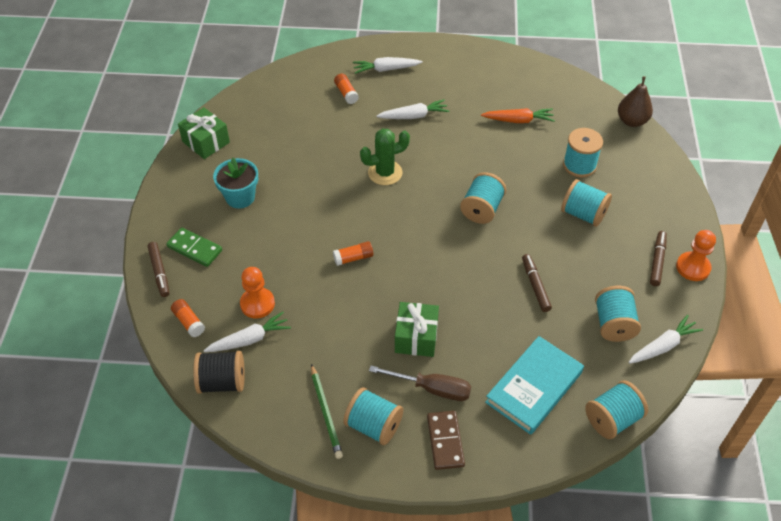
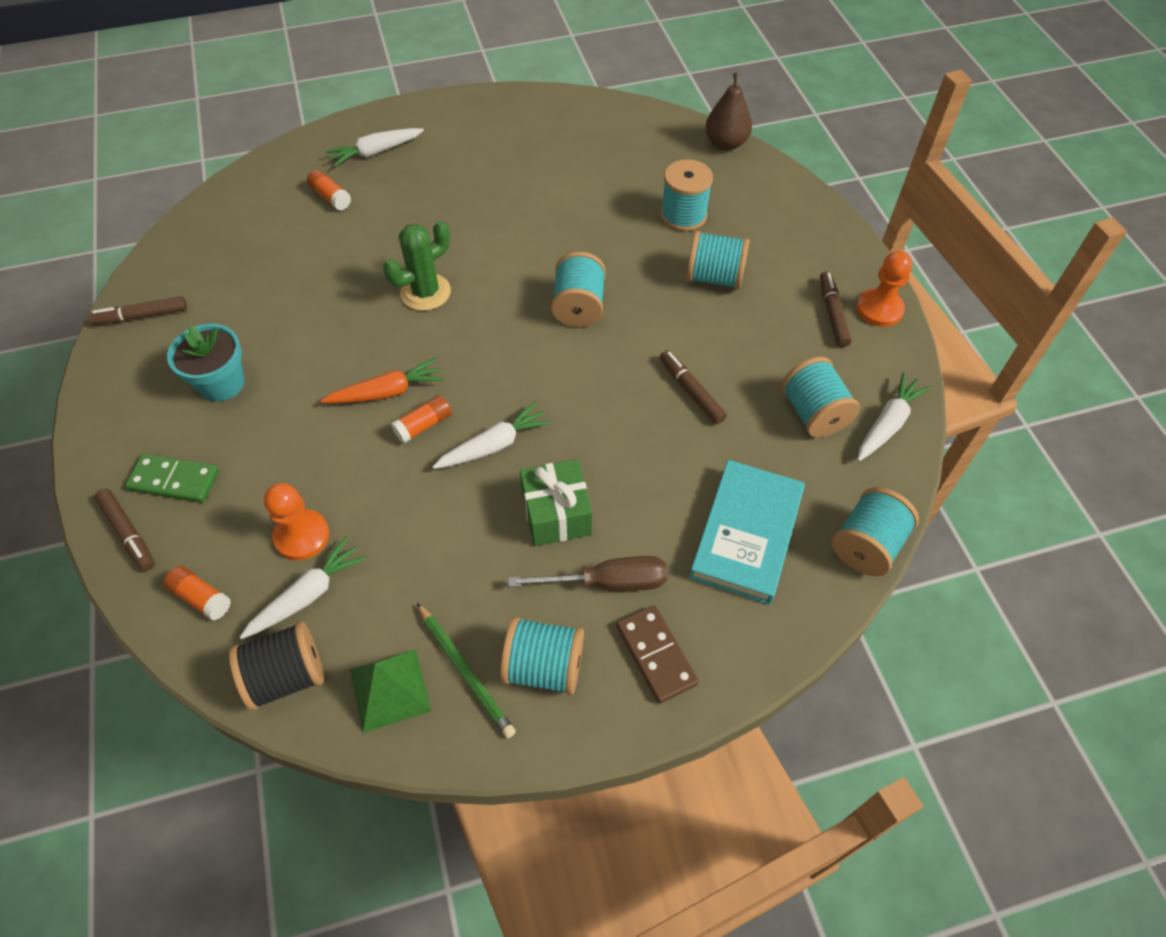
camera: 20 degrees left, 5 degrees up
green gift [178,107,230,159] -> brown marker [88,296,187,325]
white carrot [376,99,449,119] -> white carrot moved to [432,401,552,469]
orange carrot [481,108,555,123] -> orange carrot moved to [321,358,444,404]
none -> green pyramid [350,649,431,733]

